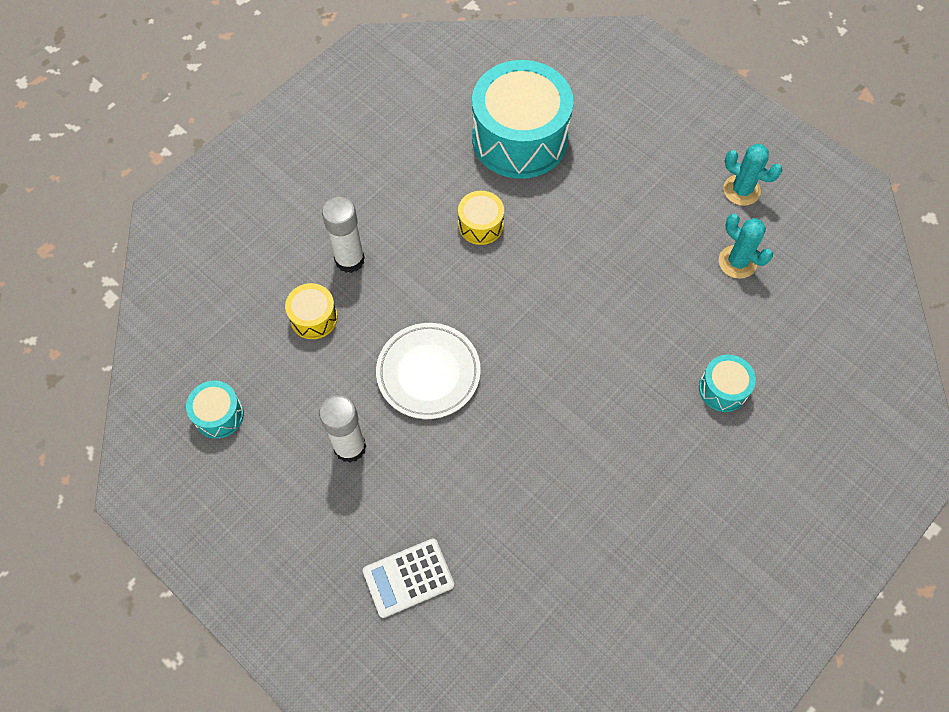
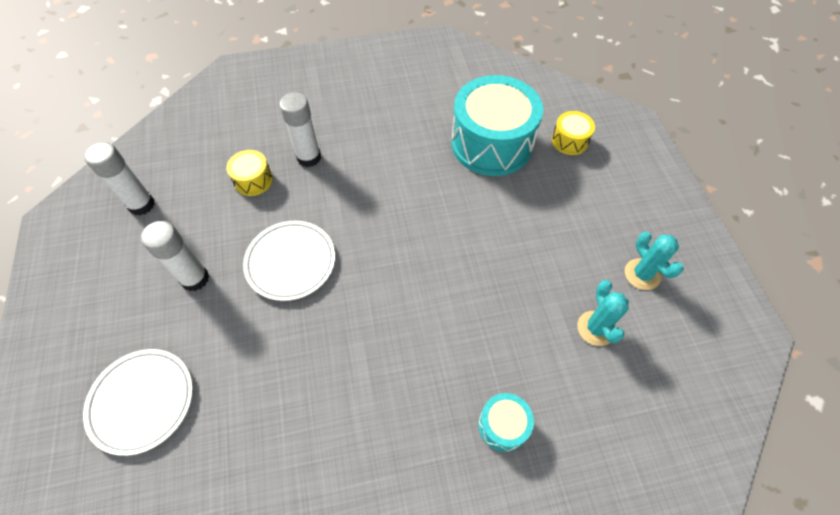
camera: 35 degrees right, 5 degrees down
turquoise drum [186,381,244,439] -> white glue stick [84,142,155,215]
white calculator [363,538,454,618] -> white plate [83,349,193,456]
yellow drum [458,191,504,245] -> yellow drum moved to [552,111,595,155]

